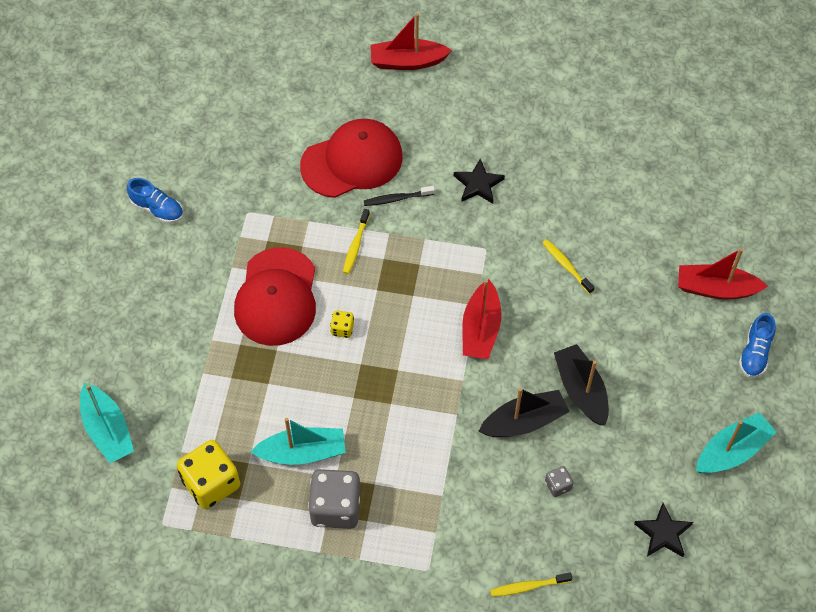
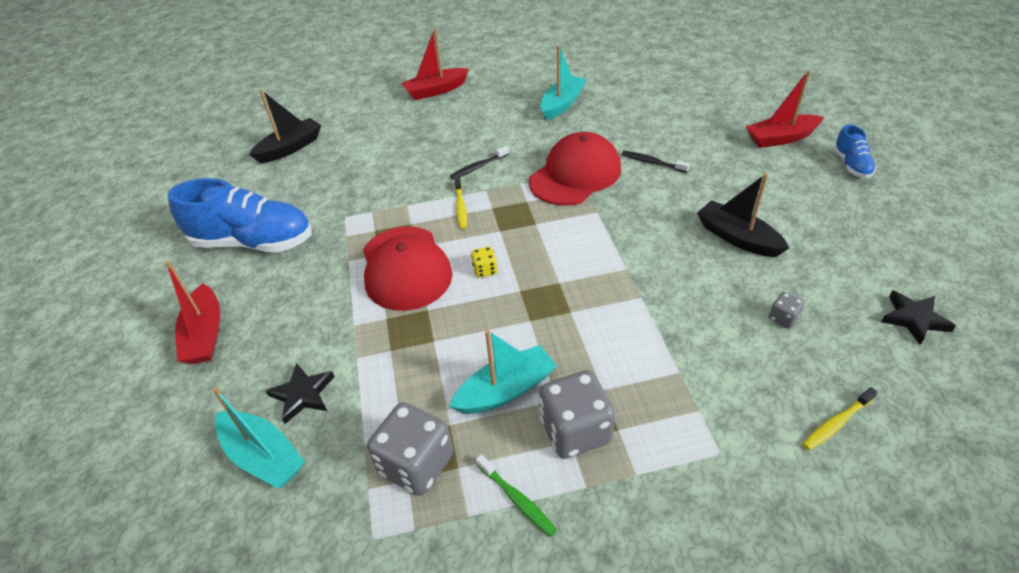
camera: 20 degrees left, 15 degrees down
blue shoe [127,178,183,223] -> blue shoe [168,178,311,252], size x2.05
yellow dice [177,440,240,509] -> grey dice [367,402,453,496]
red cap [300,119,403,198] -> red cap moved to [529,132,621,205]
black star [454,159,505,204] -> black star moved to [266,363,335,424]
red boat [462,279,501,359] -> red boat moved to [166,261,220,364]
black boat [479,388,570,437] -> black boat moved to [249,90,321,163]
yellow toothbrush [543,239,595,294] -> black toothbrush [622,151,690,173]
turquoise boat [696,412,777,473] -> turquoise boat moved to [540,45,587,120]
none -> green toothbrush [476,454,557,537]

